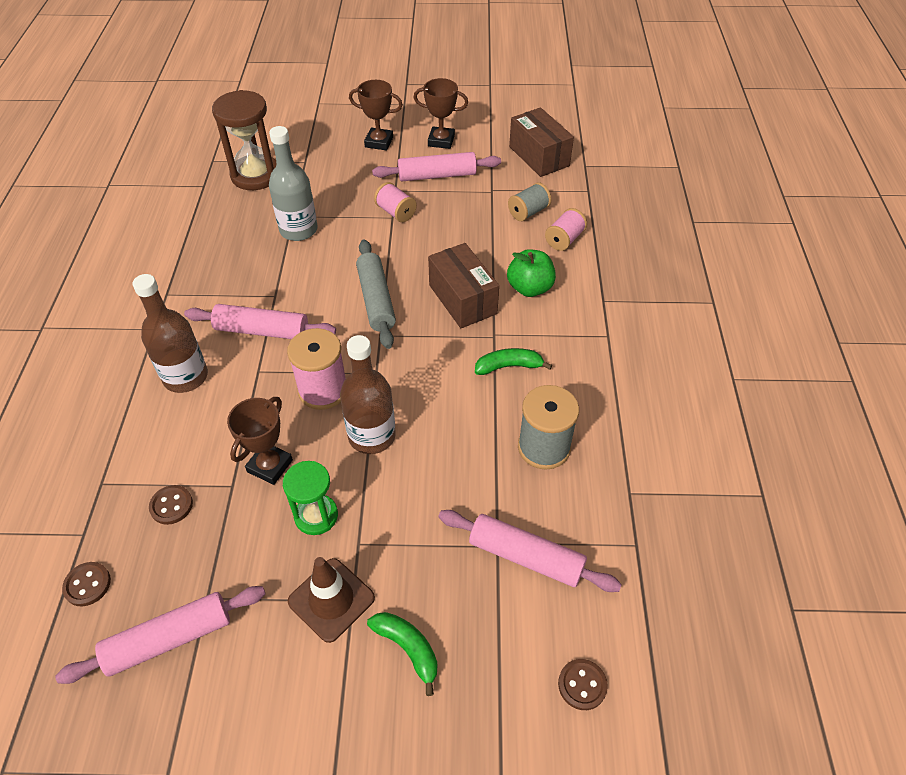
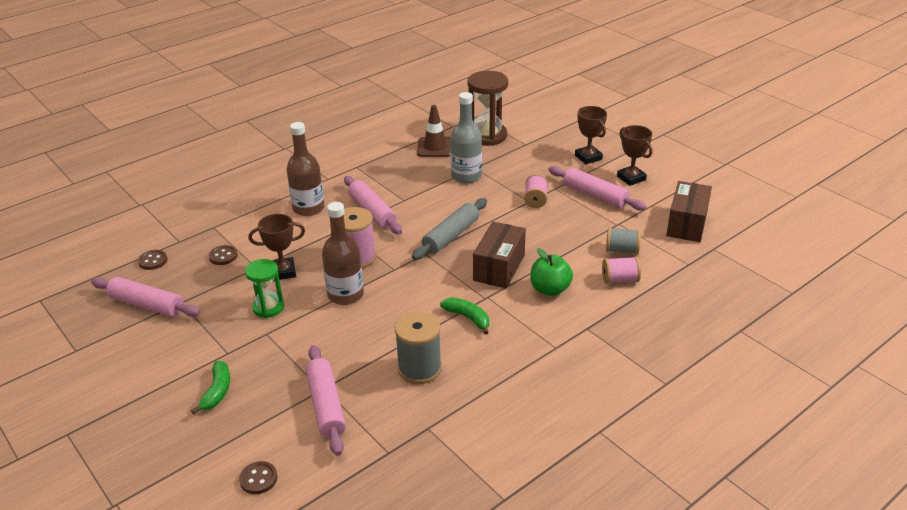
camera: 50 degrees right, 15 degrees down
brown traffic cone [288,557,375,643] -> brown traffic cone moved to [417,105,451,157]

